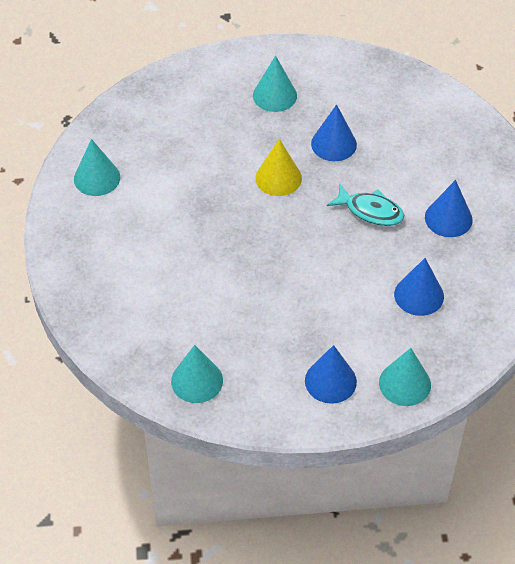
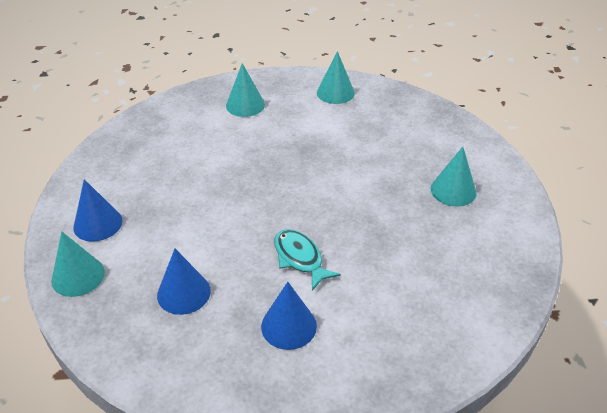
camera: 90 degrees right, 10 degrees down
turquoise cone [171,345,223,403] -> turquoise cone moved to [226,63,265,117]
yellow cone [255,139,302,196] -> none
blue cone [311,105,357,161] -> none
turquoise fish [327,184,404,226] -> turquoise fish turned 120 degrees clockwise [274,229,341,291]

